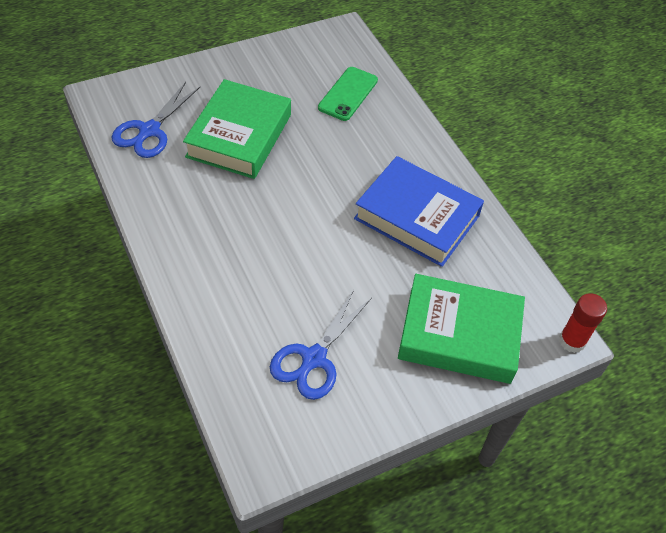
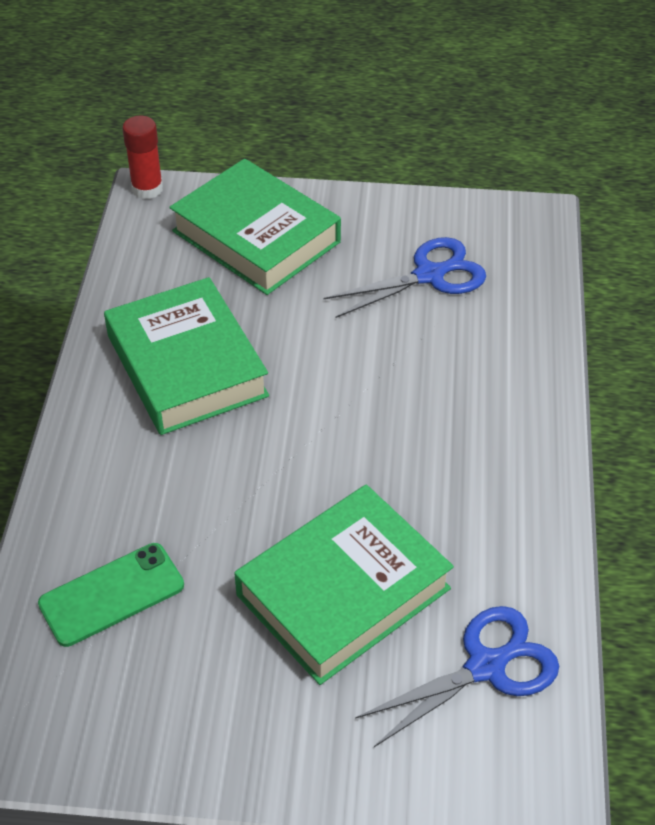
camera: 145 degrees left, 5 degrees down
blue book [354,156,484,267] -> green book [104,277,269,435]

